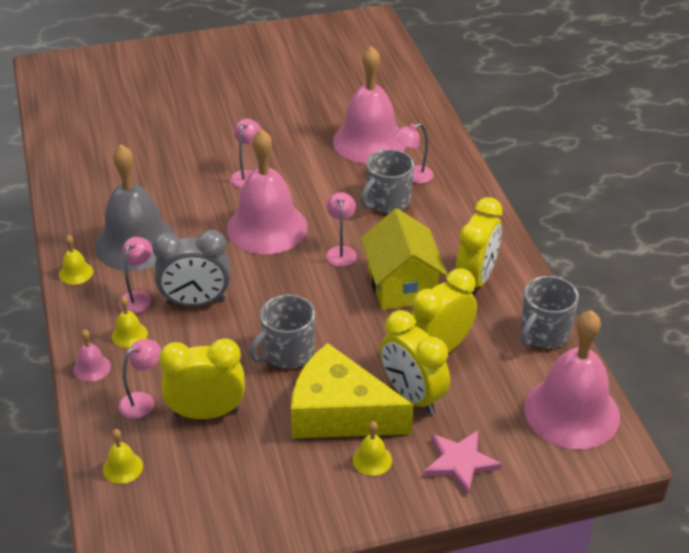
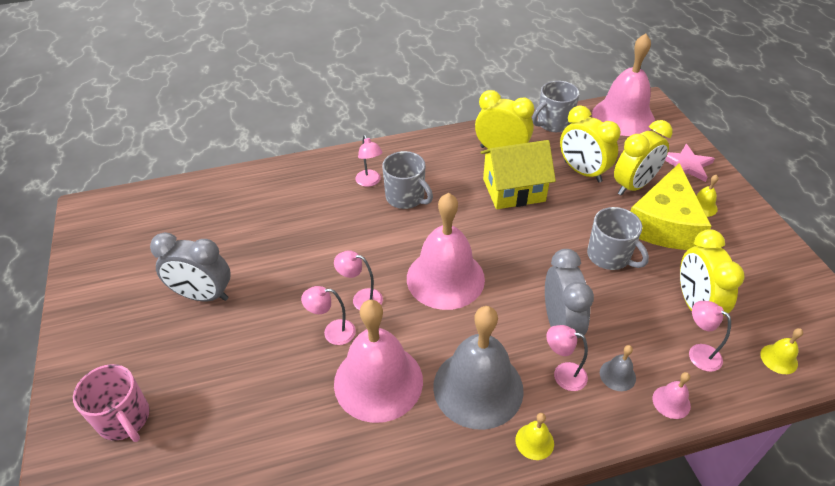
camera: 90 degrees left, 5 degrees up
yellow bell [112,296,148,348] -> grey bell [600,345,636,391]
pink lamp [326,192,357,267] -> pink lamp moved to [301,286,356,345]
pink bell [333,46,406,164] -> pink bell moved to [334,300,423,423]
grey mug [520,276,579,349] -> grey mug turned 105 degrees clockwise [532,81,580,132]
none -> pink mug [73,364,149,442]
none -> grey clock [150,232,231,302]

